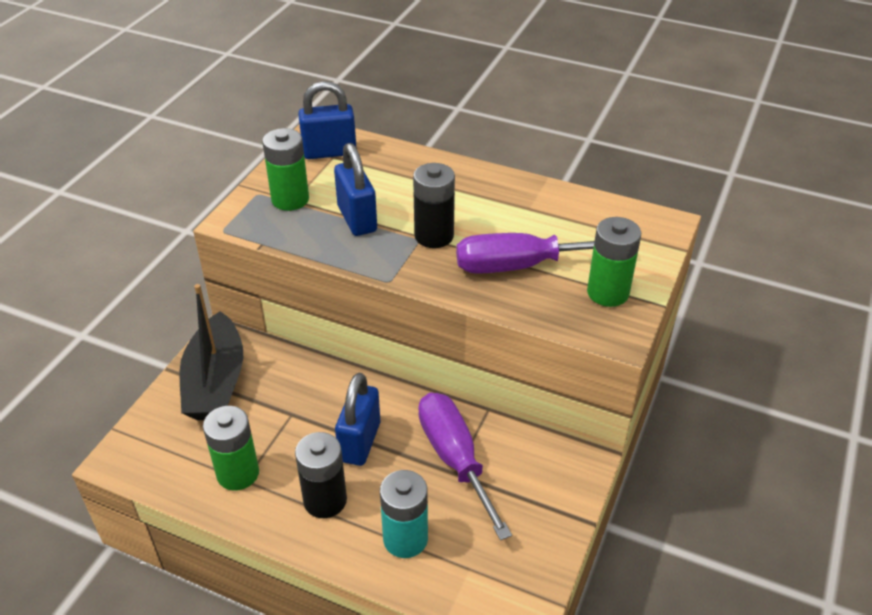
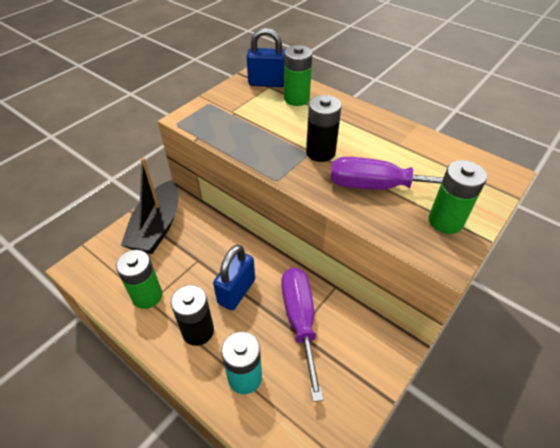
camera: 15 degrees right, 5 degrees up
green battery [262,128,309,211] -> green battery moved to [284,45,312,106]
blue padlock [334,143,377,236] -> none

